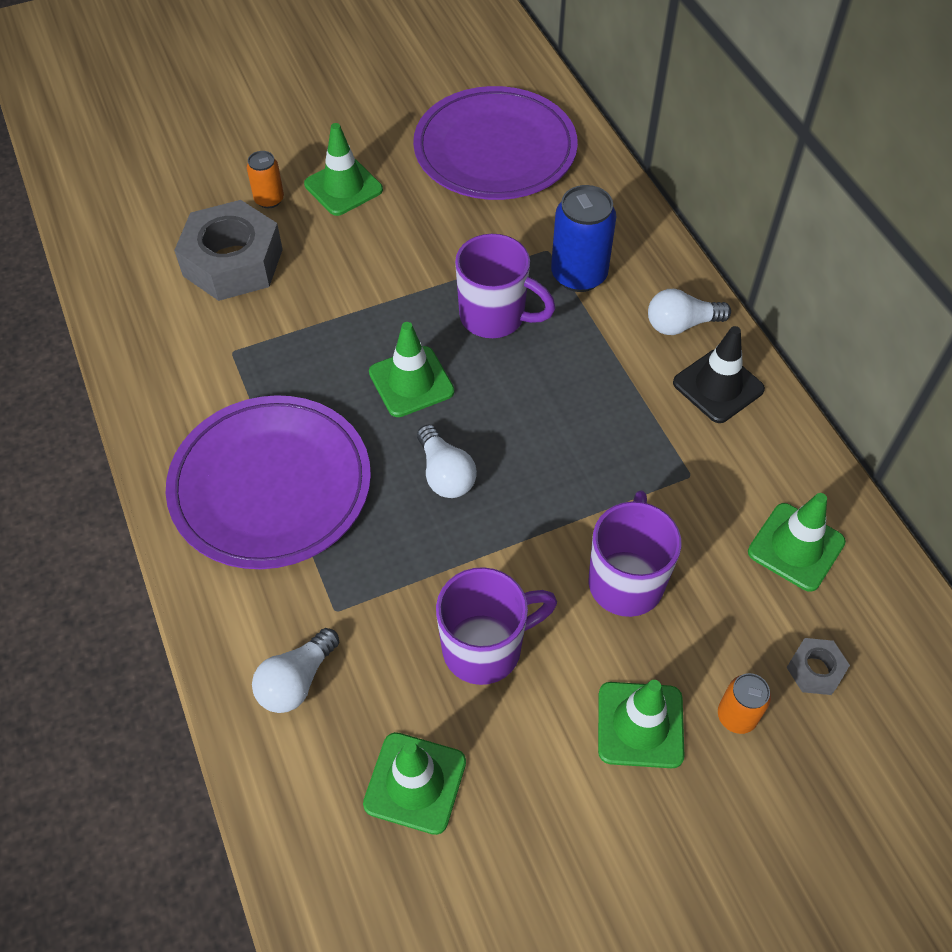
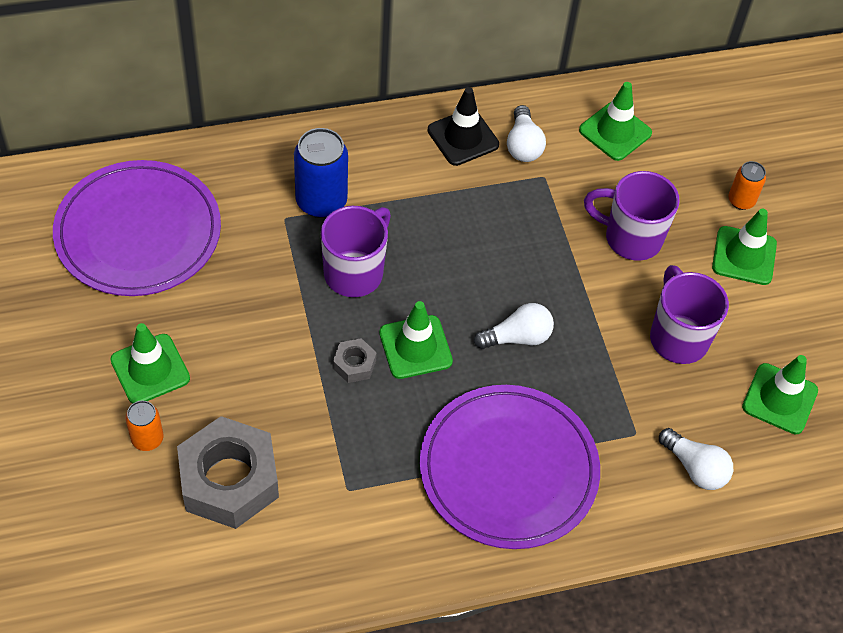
camera: 85 degrees left, 0 degrees up
white light bulb [648,289,731,335] -> white light bulb moved to [507,105,546,162]
grey nut [786,638,850,695] -> grey nut moved to [333,338,377,383]

